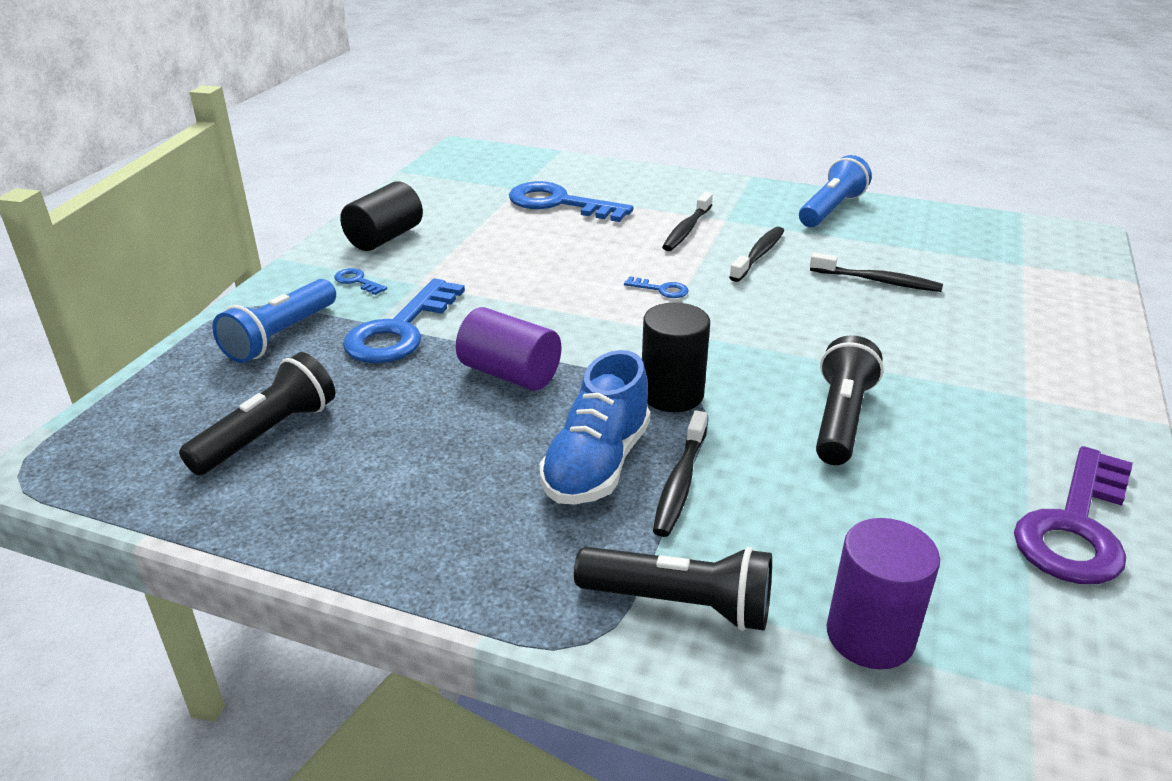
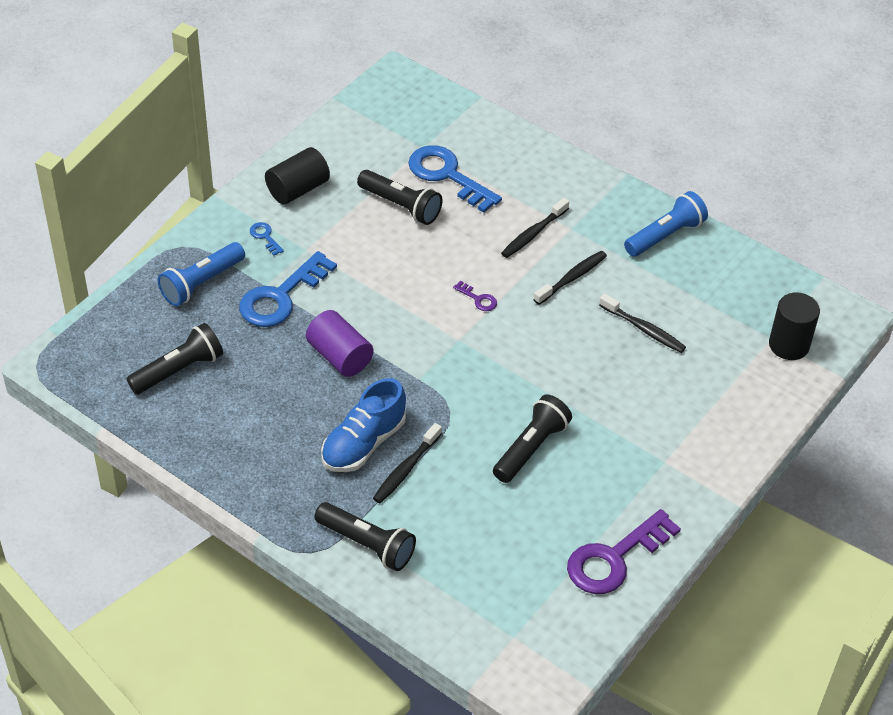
camera: 15 degrees right, 15 degrees up
blue key [624,276,688,298] -> purple key [453,281,497,311]
black cylinder [642,303,710,412] -> black cylinder moved to [769,292,820,360]
purple cylinder [827,518,940,669] -> none
none -> black flashlight [357,170,442,225]

